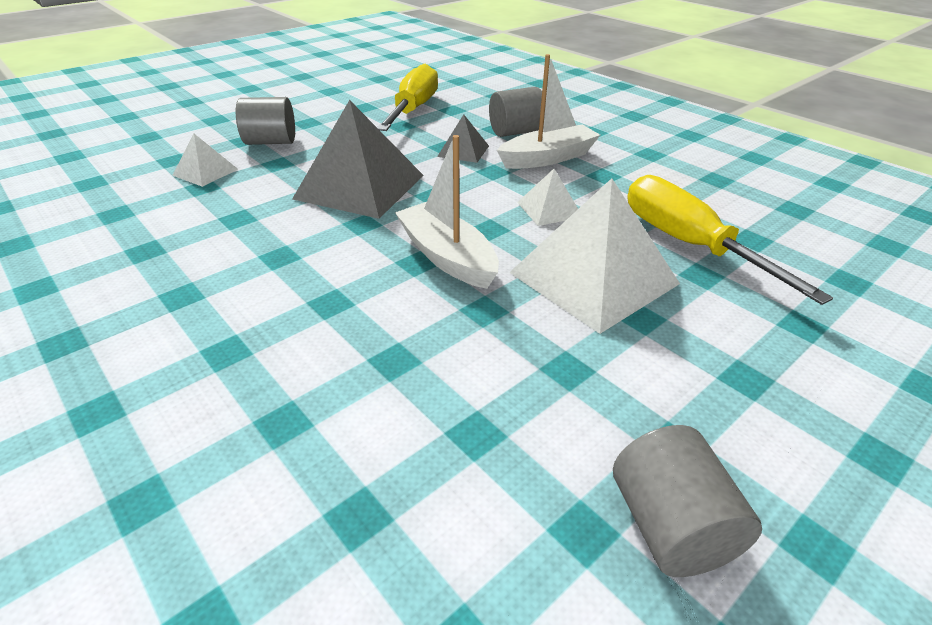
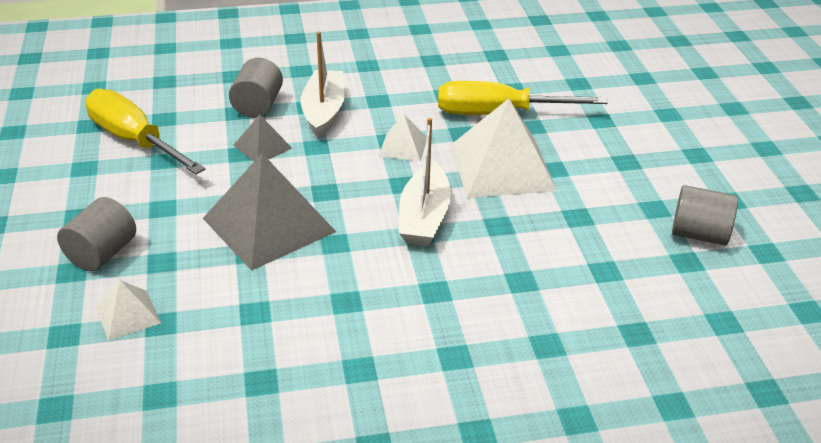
camera: 60 degrees left, 0 degrees up
white boat [395,135,499,289] -> white boat turned 75 degrees counterclockwise [399,118,451,247]

